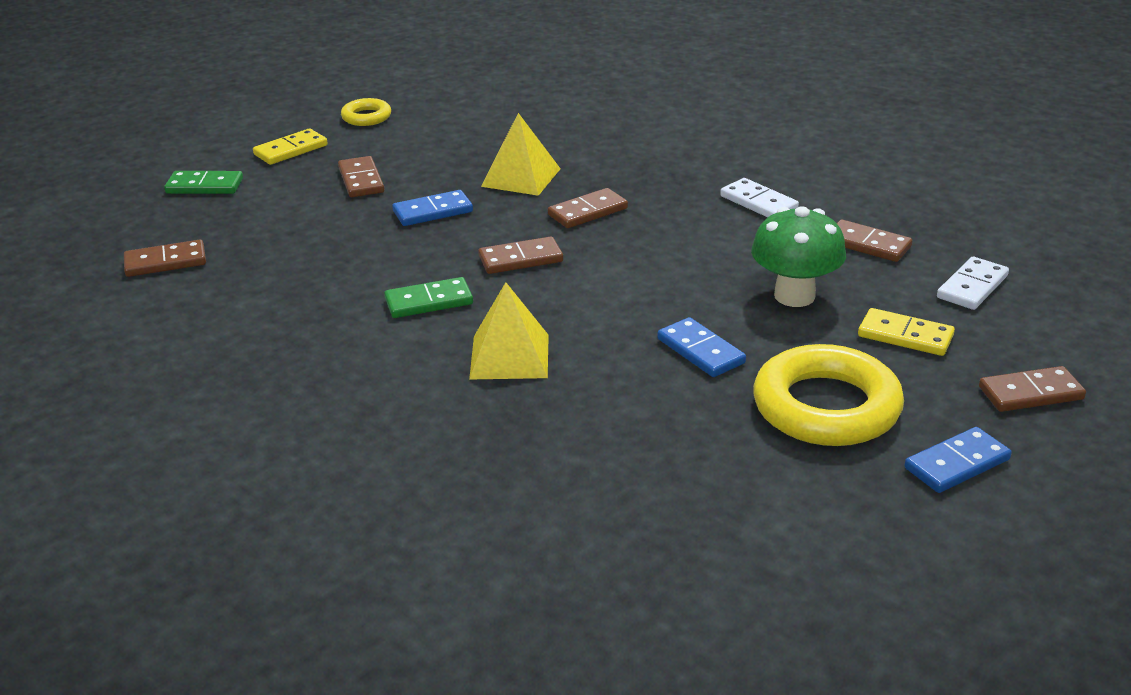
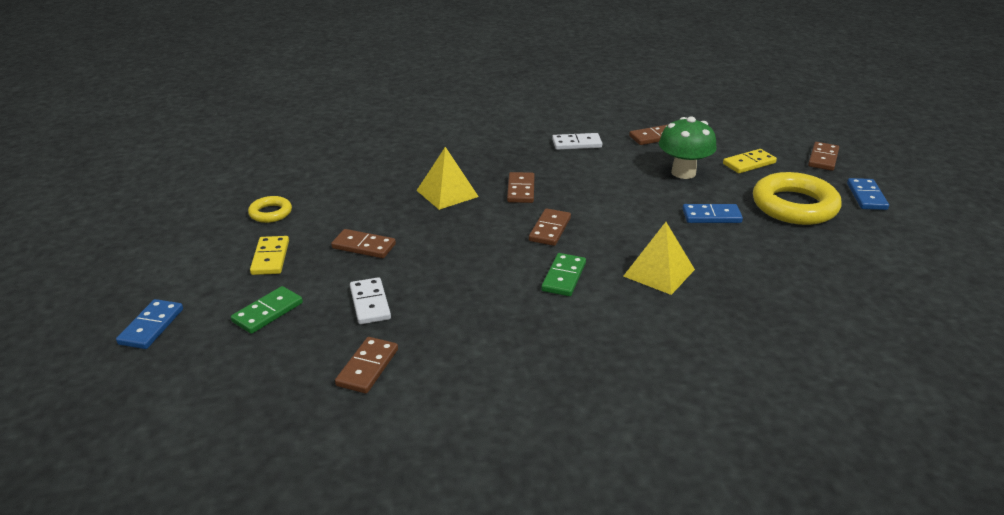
camera: 55 degrees left, 0 degrees up
blue domino [392,190,473,226] -> blue domino moved to [116,299,183,349]
white domino [937,257,1009,310] -> white domino moved to [350,277,391,324]

